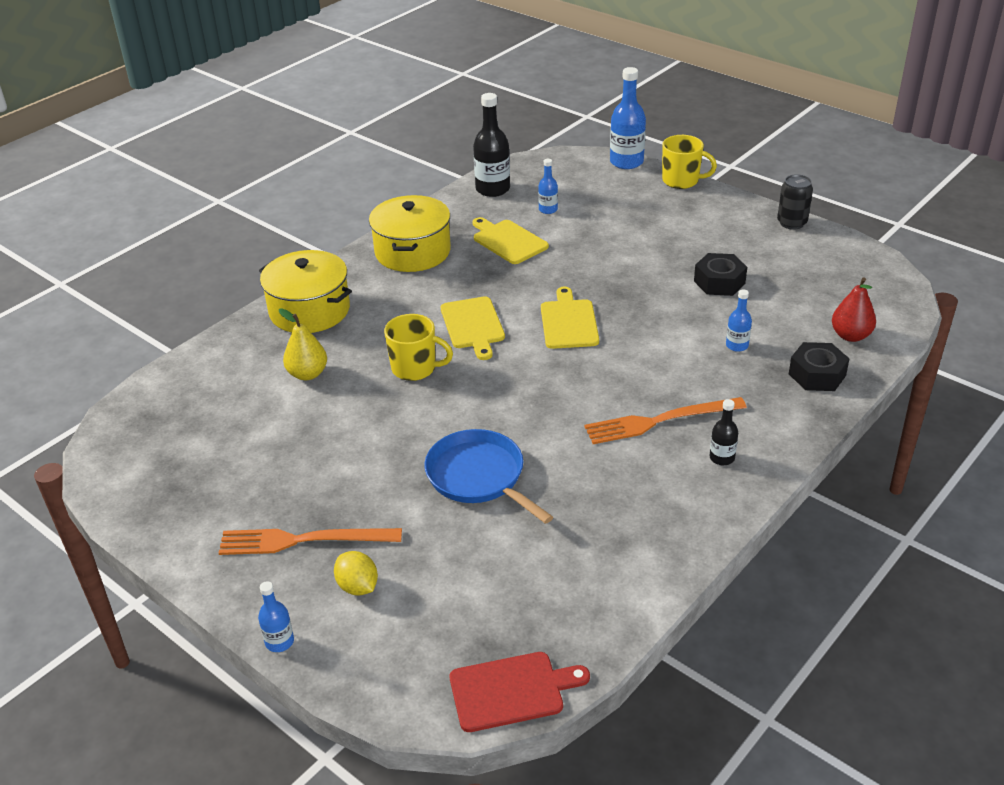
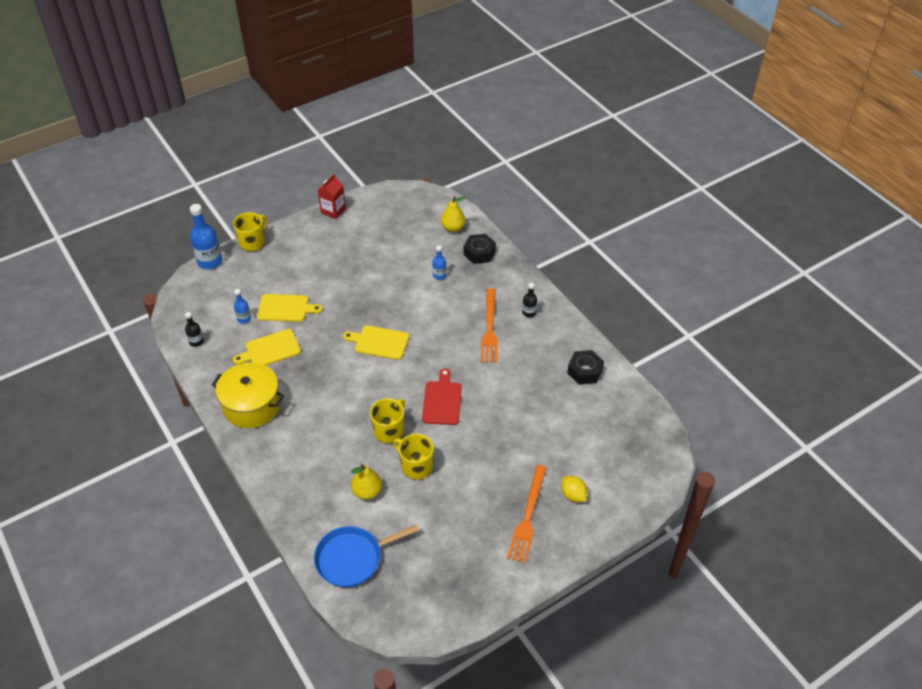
camera: 75 degrees left, 10 degrees up
blue bottle [258,581,294,652] -> none
yellow pot [259,250,352,333] -> none
yellow lemon [334,551,378,595] -> yellow lemon turned 75 degrees clockwise [561,476,587,502]
blue pan [424,429,553,524] -> blue pan moved to [314,524,419,587]
yellow cutting board [441,296,505,360] -> yellow cutting board moved to [257,294,322,322]
red cutting board [450,652,590,732] -> red cutting board moved to [422,369,462,425]
black bottle [473,93,510,197] -> black bottle [185,312,204,347], size x0.53
black nut [694,253,747,296] -> black nut moved to [567,350,604,385]
black can [777,174,813,230] -> red carton [317,174,346,219]
red pear [832,277,876,342] -> yellow pear [441,196,466,232]
none -> yellow mug [393,434,434,480]

